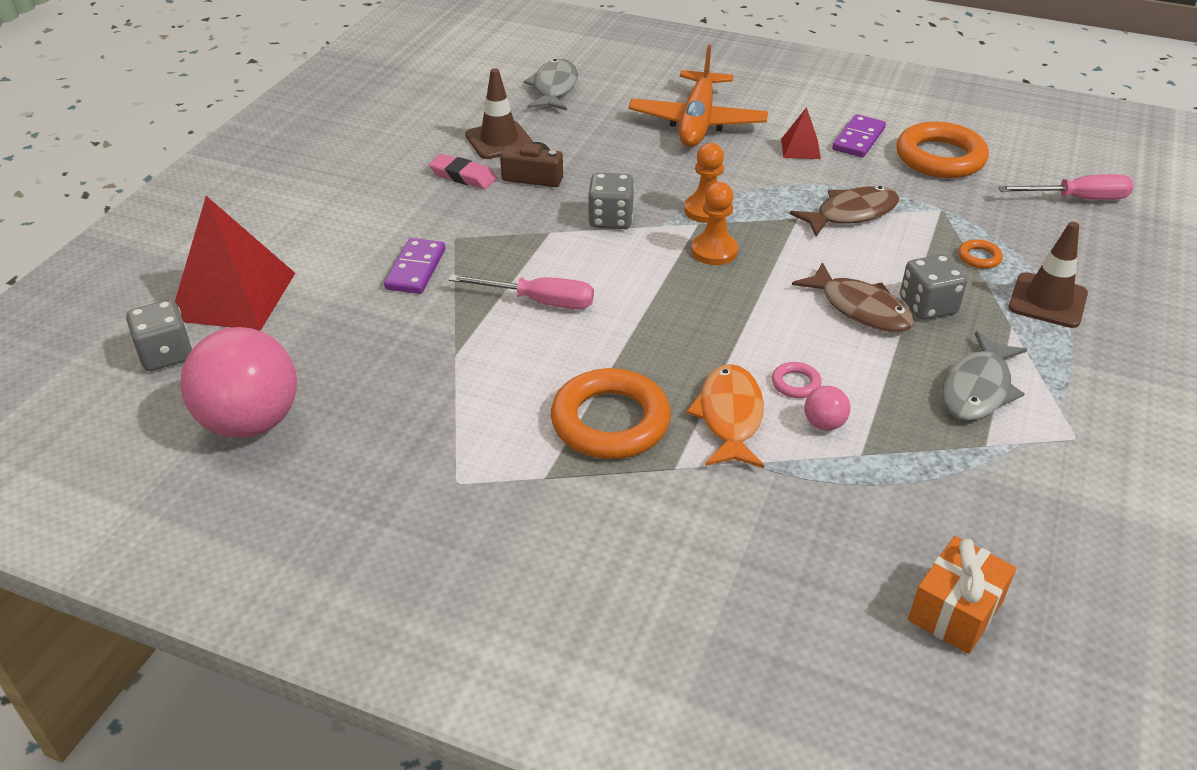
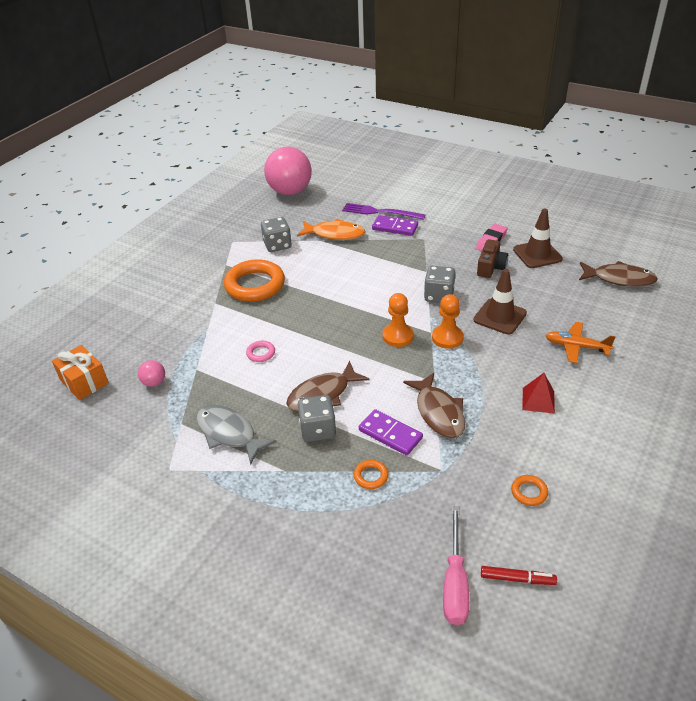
camera: 100 degrees right, 0 degrees up
grey dice [126,300,193,371] -> grey dice moved to [261,217,292,252]
red pyramid [175,196,295,331] -> none
pink screwdriver [448,275,594,309] -> none
grey fish [524,59,578,110] -> brown fish [579,261,658,287]
orange plane [628,45,768,147] -> orange plane [545,322,616,363], size x0.55
orange fish [686,364,764,468] -> orange fish moved to [297,219,365,240]
pink ball [805,386,850,431] -> pink ball moved to [138,360,165,387]
purple domino [832,114,886,158] -> purple domino moved to [359,409,423,456]
orange ring [896,122,989,178] -> orange ring [511,475,548,506], size x0.43
brown traffic cone [1009,222,1088,328] -> brown traffic cone moved to [474,269,527,335]
none -> purple fork [342,203,426,220]
none -> red marker [481,566,557,585]

